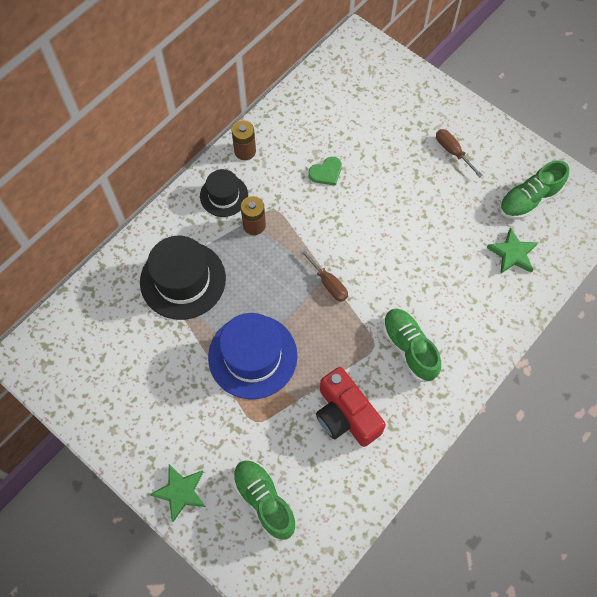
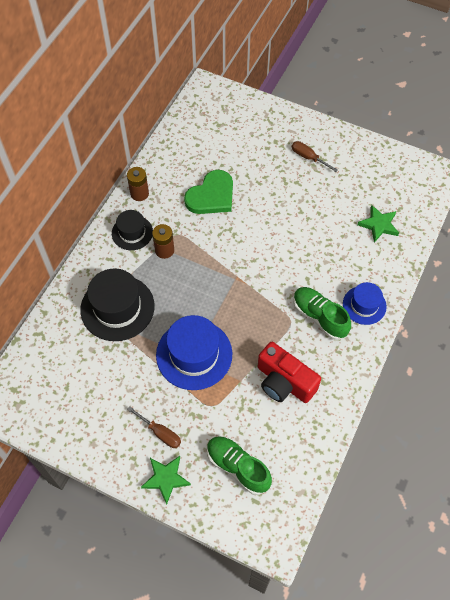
camera: 15 degrees left, 5 degrees down
brown screwdriver [300,249,348,302] -> brown screwdriver moved to [127,406,181,448]
green heart [308,157,342,186] -> green heart [184,170,233,214], size x1.86
green shoe [499,161,569,220] -> none
none -> blue hat [343,282,387,325]

